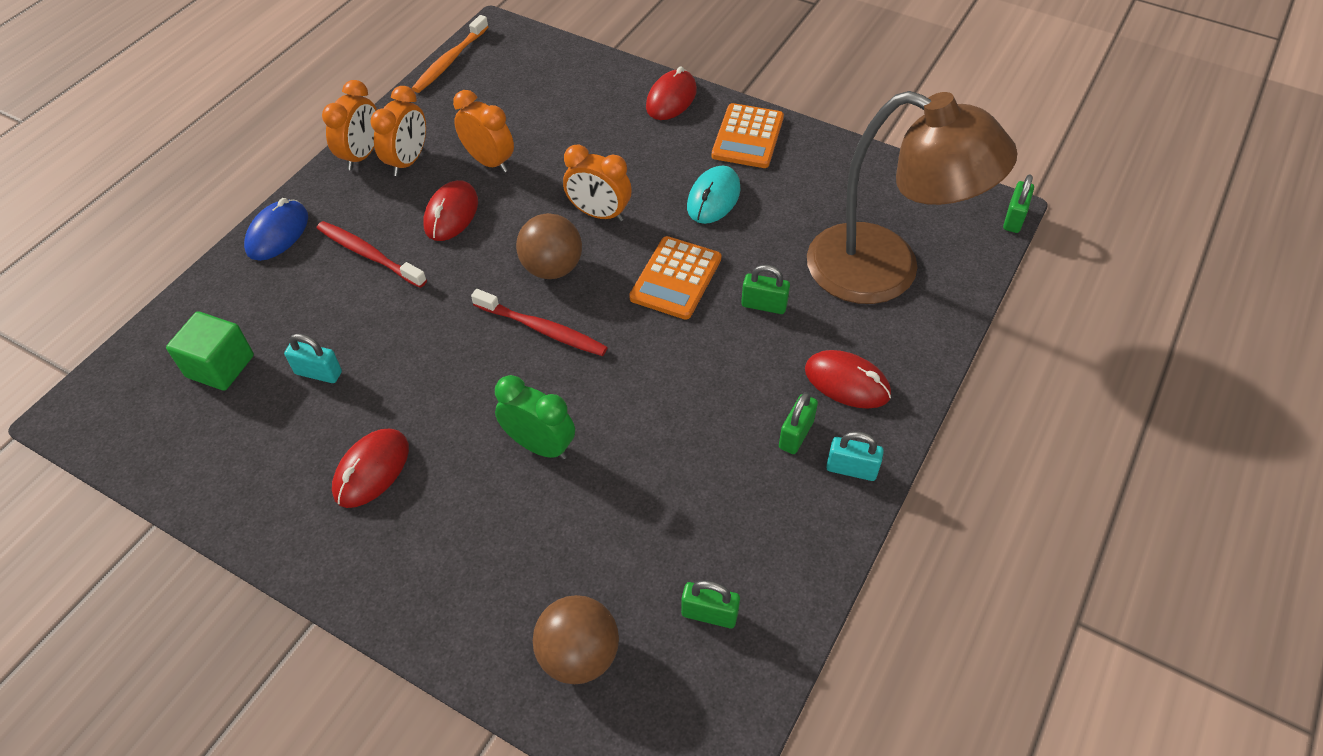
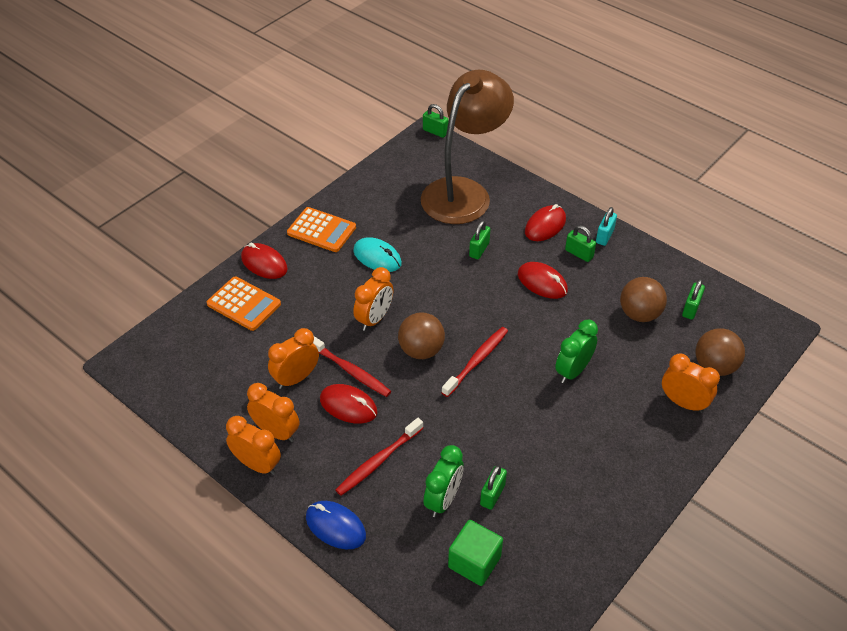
camera: 80 degrees left, 5 degrees down
turquoise padlock [284,333,342,383] -> green padlock [480,465,507,510]
red mouse [332,429,409,508] -> red mouse moved to [518,262,568,299]
orange toothbrush [412,15,489,93] -> none
orange calculator [629,236,721,320] -> orange calculator moved to [207,276,281,331]
none -> red toothbrush [313,336,391,397]
none -> green clock [424,445,464,517]
none -> brown ball [620,277,667,322]
none -> orange clock [662,353,720,413]

